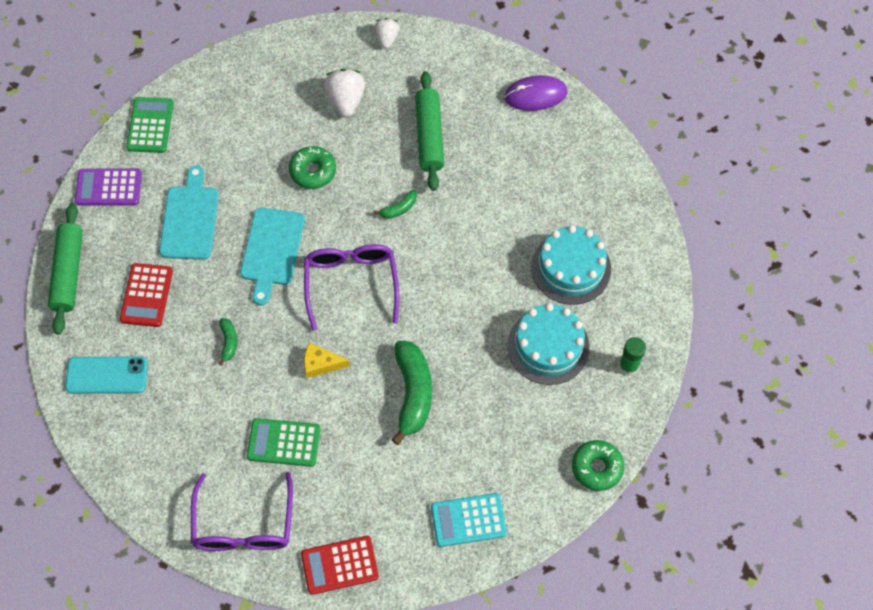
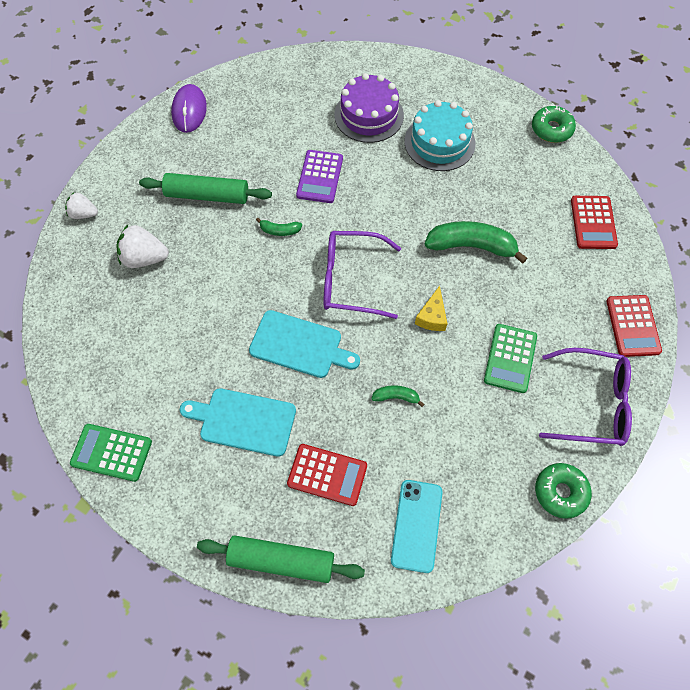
camera: 80 degrees left, 0 degrees up
purple calculator [75,169,142,206] -> purple calculator moved to [296,150,343,203]
green donut [289,146,336,189] -> green donut moved to [535,463,592,519]
green banana [374,190,417,219] -> green banana turned 120 degrees clockwise [256,217,302,236]
turquoise calculator [431,493,507,547] -> red calculator [571,196,618,249]
turquoise cake [531,225,611,305] -> purple cake [334,73,404,143]
green glue stick [619,337,646,376] -> none

